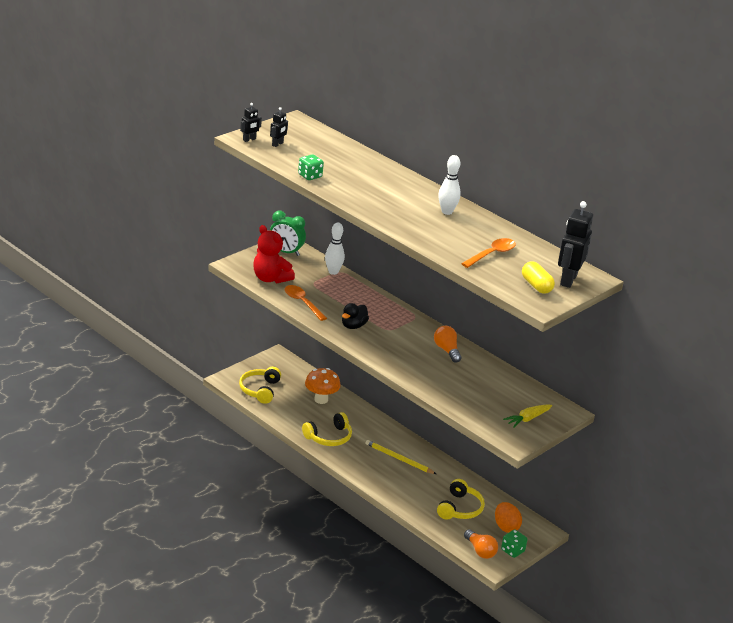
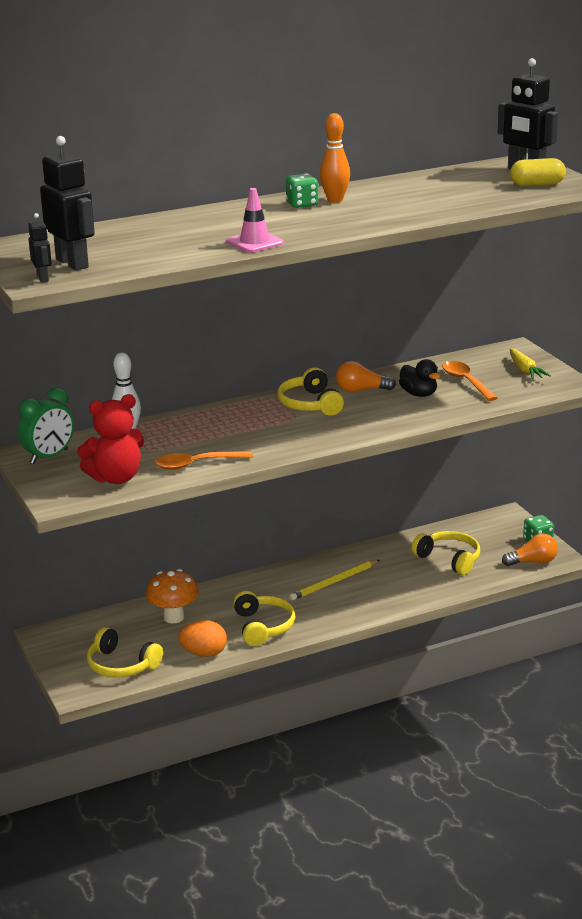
camera: 65 degrees left, 5 degrees down
black robot [270,107,288,147] -> black robot [40,136,95,271], size x1.96
green dice [298,154,324,180] -> green dice moved to [286,173,319,208]
black duck [342,303,369,329] -> black duck moved to [399,359,440,397]
white bowling pin [438,155,461,215] -> orange bowling pin [320,113,350,203]
orange spoon [461,238,516,268] -> orange spoon moved to [442,361,498,401]
orange egg [495,502,522,533] -> orange egg moved to [178,620,227,657]
none -> pink traffic cone [226,188,284,253]
none -> yellow headphones [277,368,344,416]

